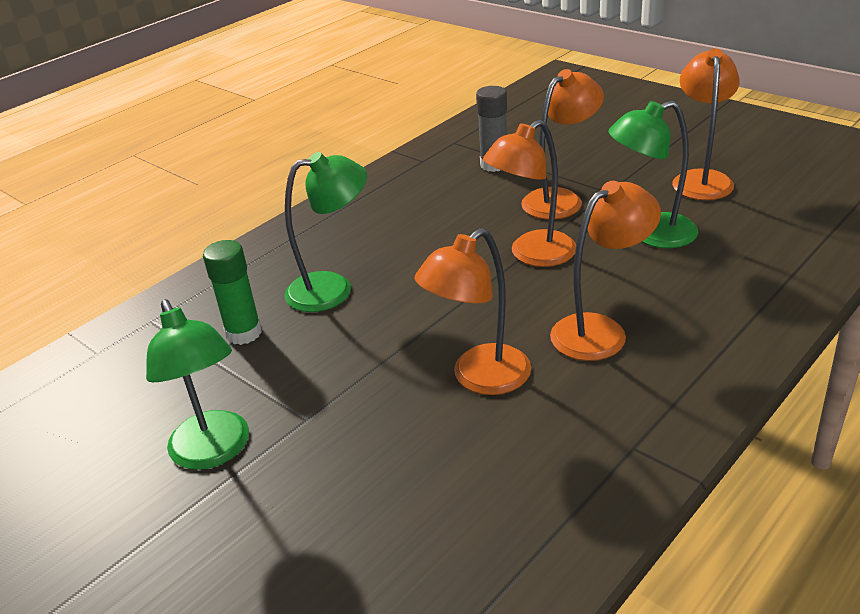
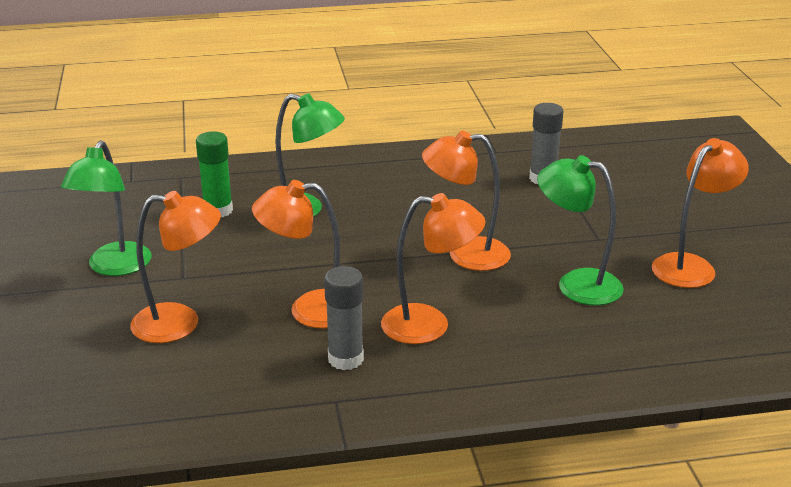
camera: 35 degrees right, 5 degrees down
orange lamp [521,69,604,219] -> orange lamp moved to [130,191,221,343]
none -> grey glue stick [324,266,364,370]

